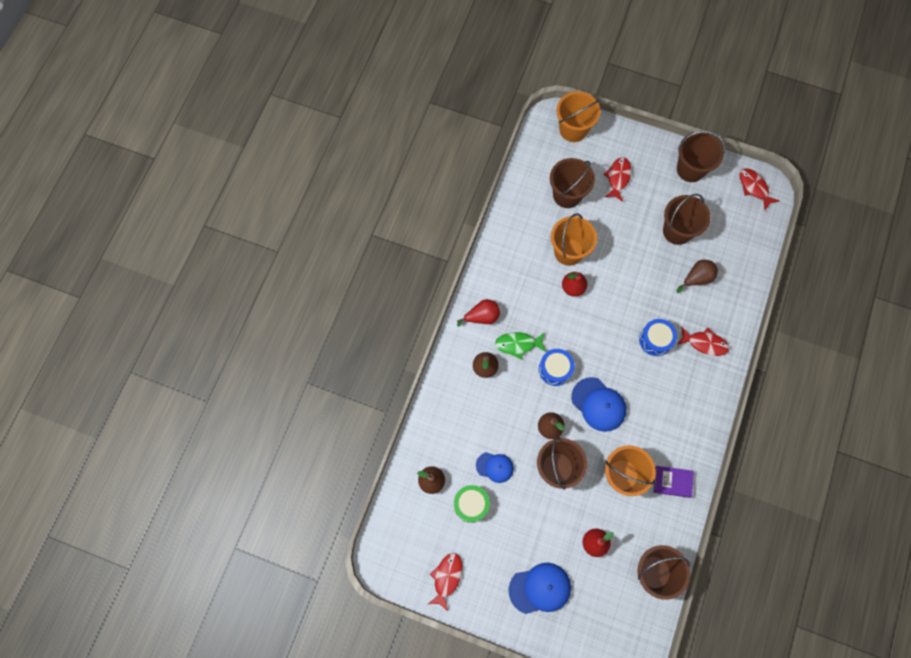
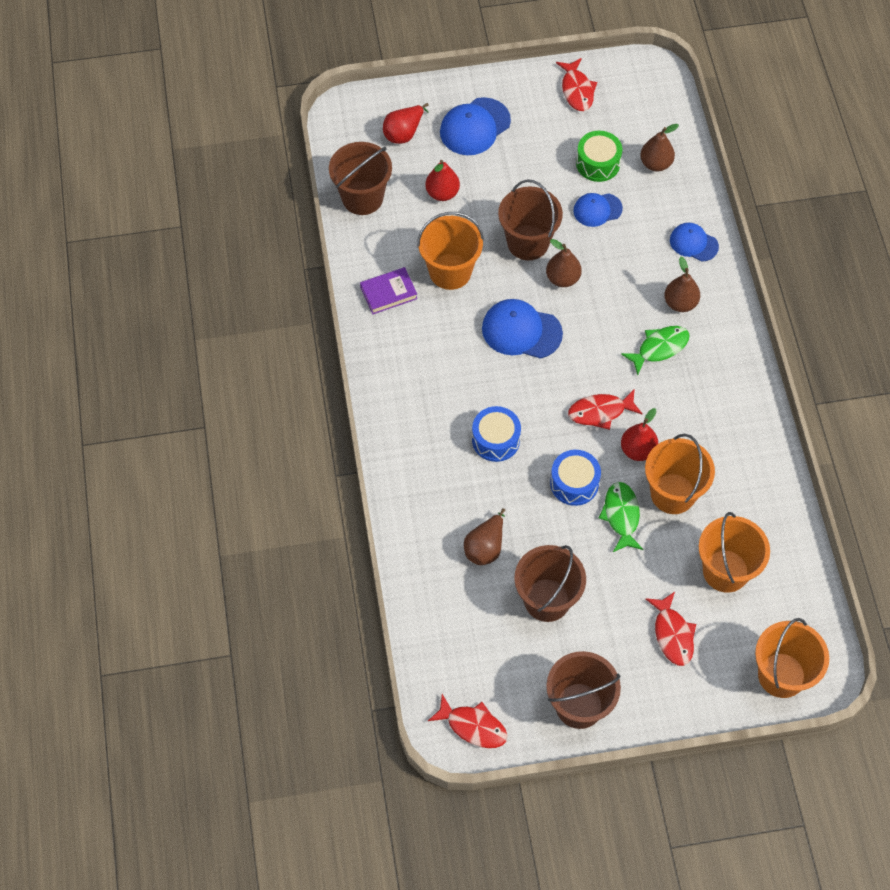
camera: 150 degrees right, 10 degrees down
red pear [457,299,500,327] -> red pear moved to [383,103,429,144]
blue drum [539,349,575,386] -> blue drum moved to [550,450,601,506]
brown bucket [550,158,595,208] -> orange bucket [699,512,770,593]
red fish [677,326,729,356] -> red fish moved to [568,389,643,430]
none -> green fish [599,482,643,552]
none -> blue cap [670,222,719,262]

